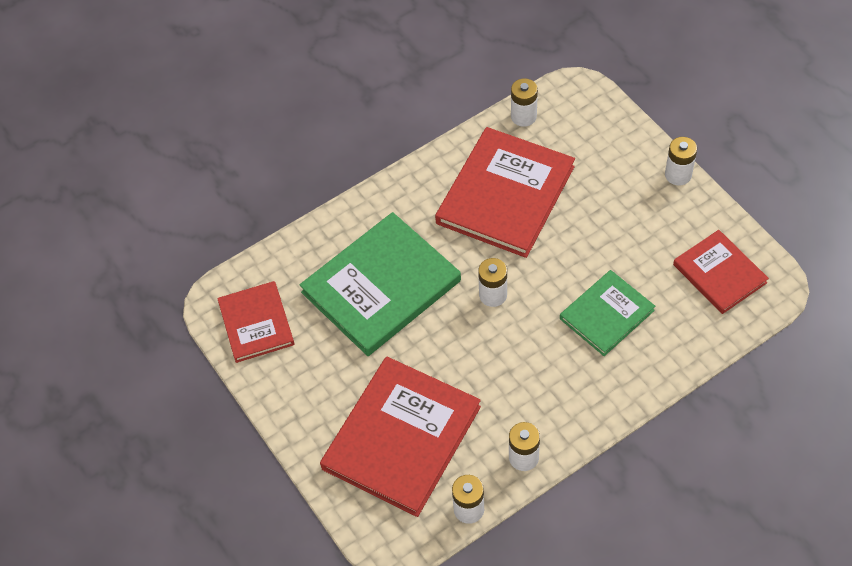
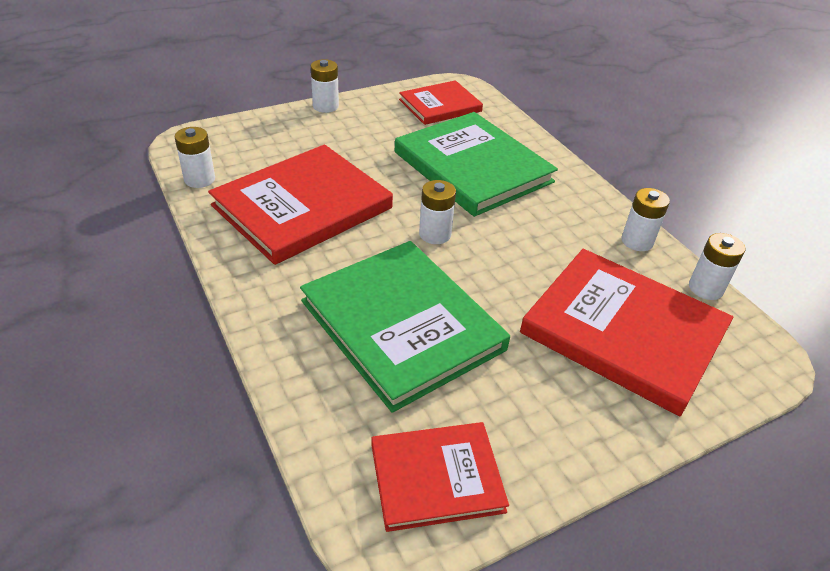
camera: 90 degrees left, 15 degrees down
red book [435,127,575,258] -> red book turned 75 degrees counterclockwise [208,144,393,265]
green book [560,270,655,356] -> green book [395,112,558,217], size x1.72

